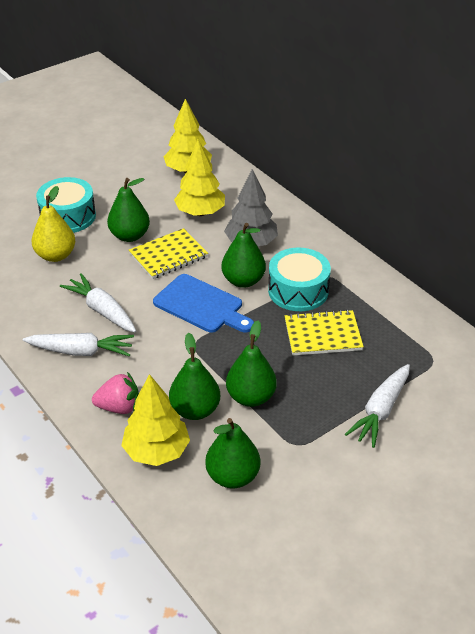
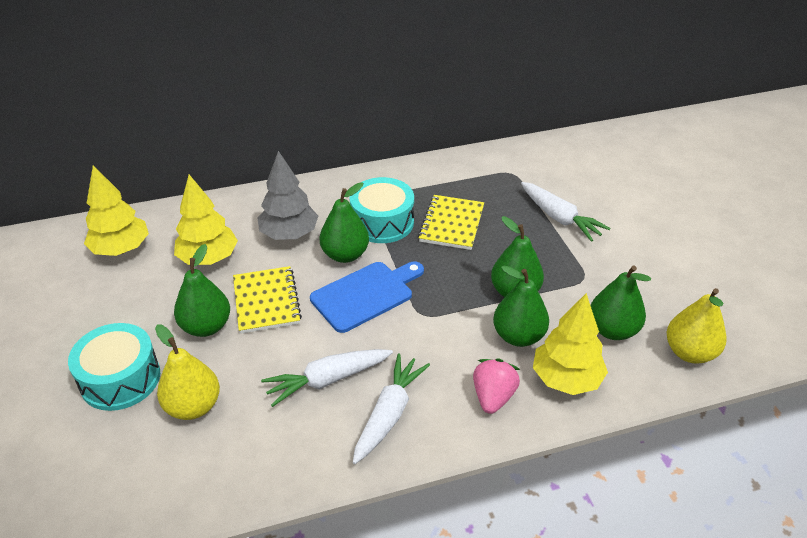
camera: 70 degrees left, 0 degrees up
none -> yellow pear [667,288,727,363]

